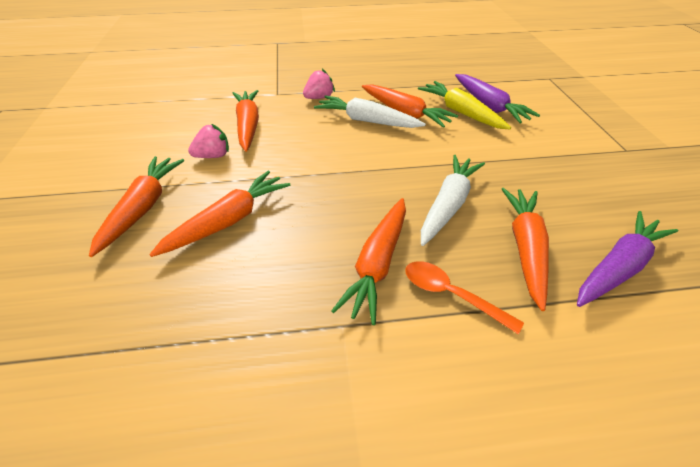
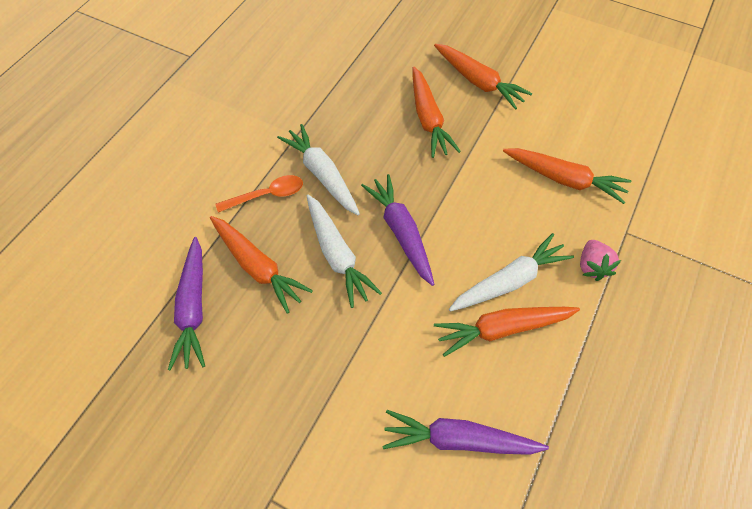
camera: 125 degrees right, 15 degrees up
pink strawberry [188,124,229,158] -> none
orange carrot [331,198,406,325] -> white carrot [277,124,360,215]
yellow carrot [418,81,511,130] -> none
none -> purple carrot [361,174,434,286]

